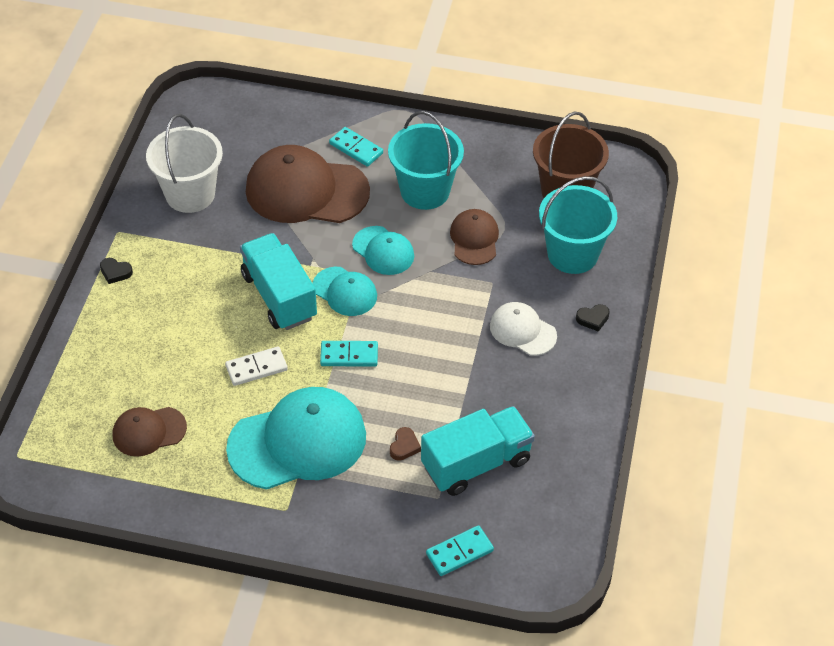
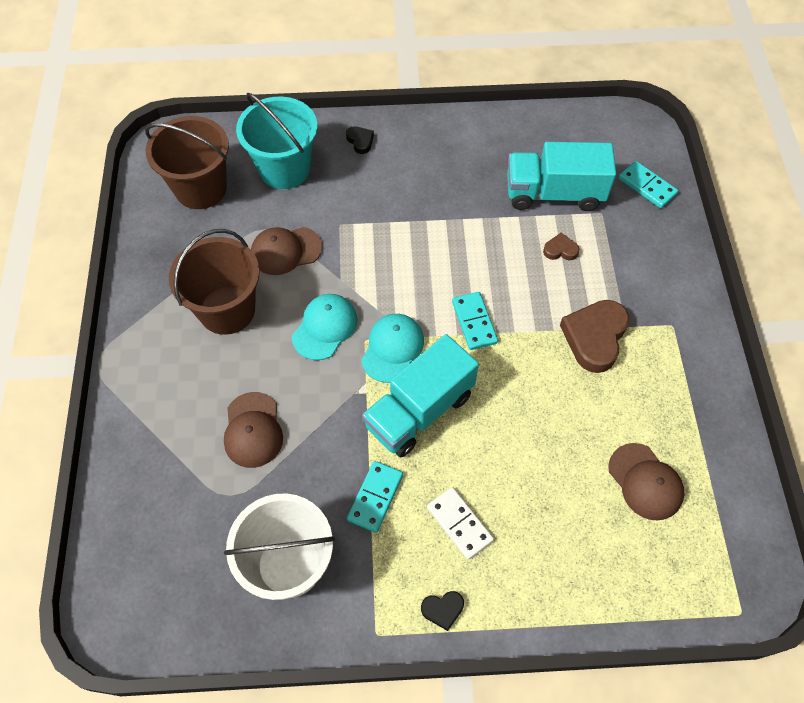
camera: 105 degrees left, 10 degrees up
black heart [100,258,133,284] -> black heart turned 75 degrees clockwise [421,591,464,631]
white domino [225,346,288,386] -> white domino moved to [427,487,494,560]
turquoise cap [226,387,366,489] -> brown heart [560,300,629,373]
brown cap [246,145,370,223] -> brown cap [224,392,283,468], size x0.53
turquoise domino [329,127,383,167] -> turquoise domino moved to [347,461,403,533]
turquoise bucket [388,111,464,210] -> brown bucket [169,229,260,335]
turquoise truck [421,406,535,496] -> turquoise truck turned 45 degrees counterclockwise [507,142,616,211]
white cap [490,302,557,356] -> none

